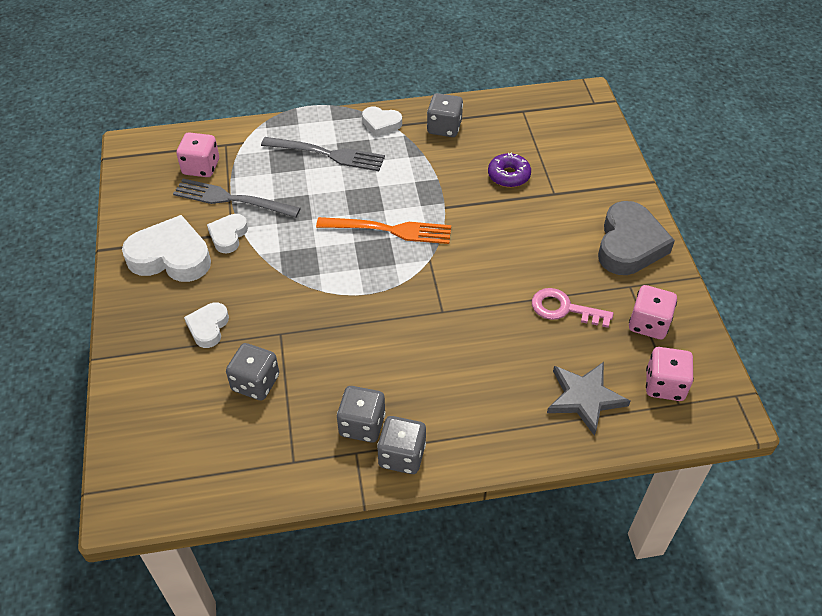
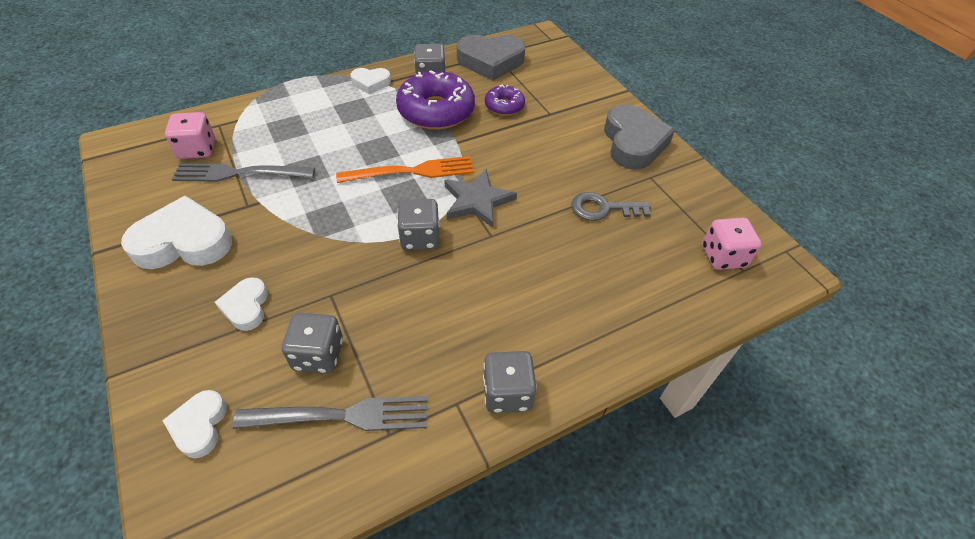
camera: 20 degrees left, 0 degrees up
white heart [207,214,248,253] -> white heart moved to [162,390,227,458]
grey fork [261,137,385,171] -> grey fork moved to [232,396,427,431]
grey dice [337,386,386,443] -> grey dice moved to [397,199,439,250]
pink key [532,288,613,328] -> grey key [571,192,651,221]
grey star [547,362,631,436] -> grey star moved to [444,169,517,228]
pink dice [629,285,677,339] -> none
none -> purple donut [396,70,475,130]
none -> grey heart [457,35,526,80]

